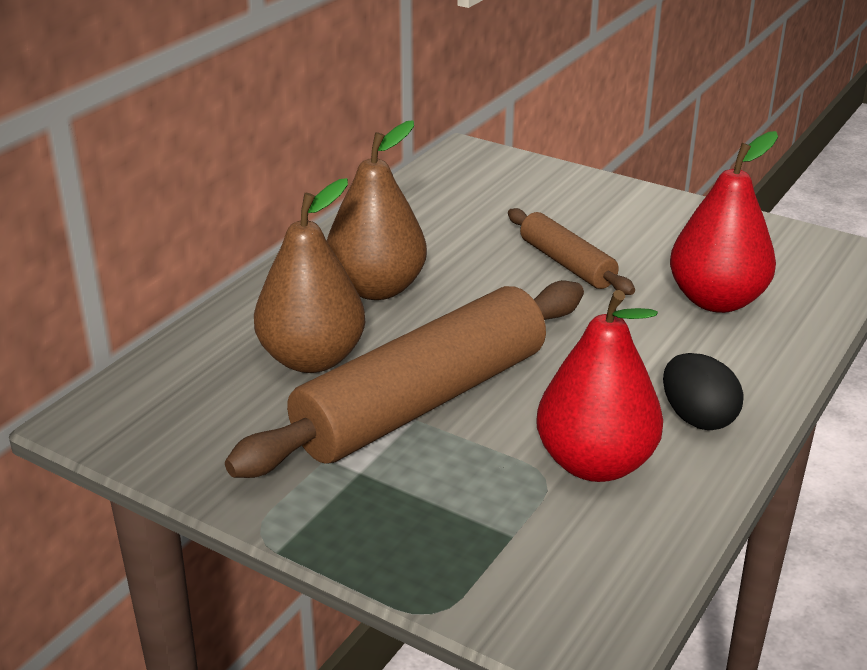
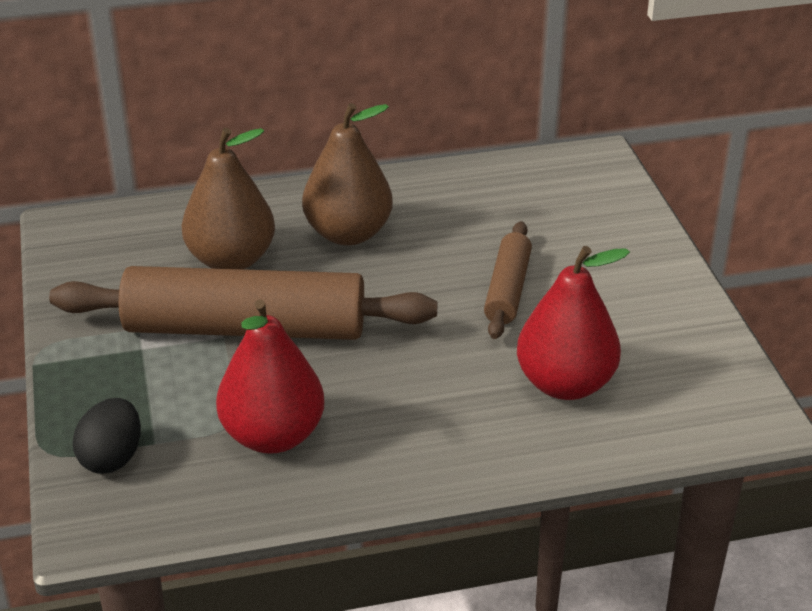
camera: 45 degrees right, 5 degrees up
black egg [663,353,743,430] -> black egg moved to [73,398,141,474]

